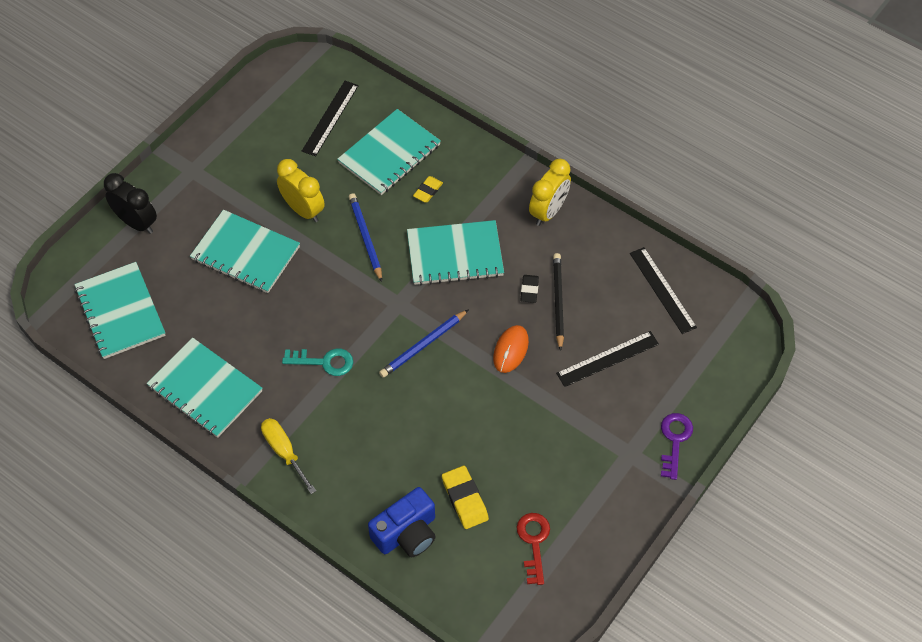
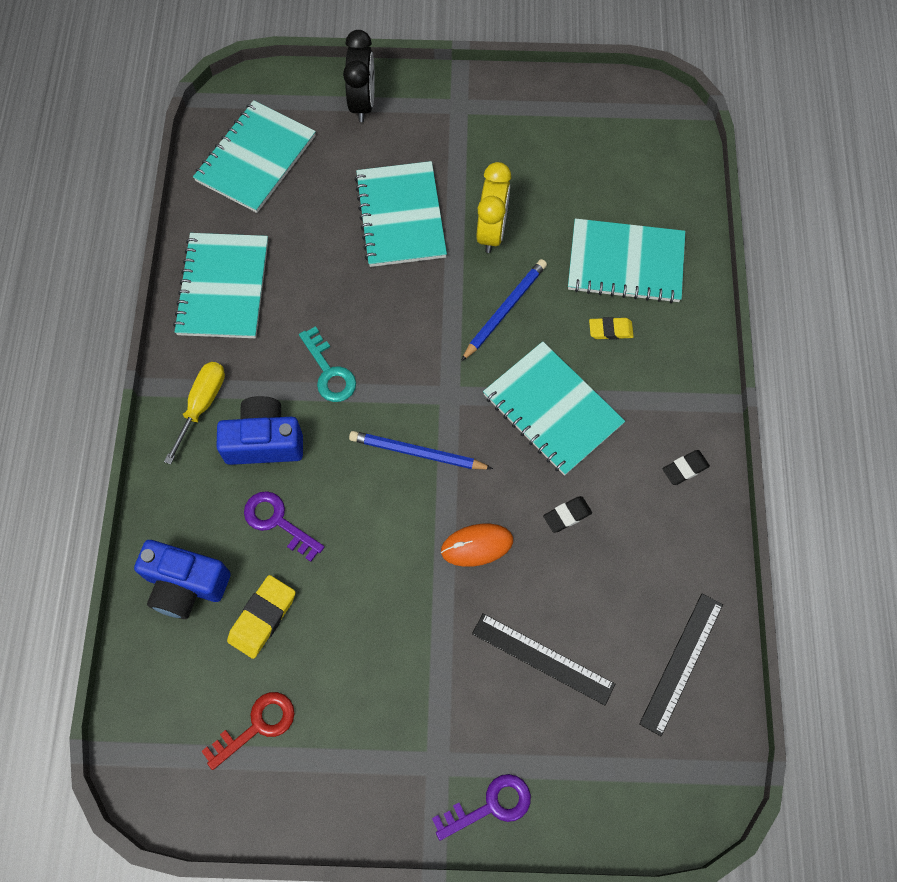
camera: 55 degrees right, 10 degrees up
black ruler [302,81,359,156] -> none
yellow clock [529,159,571,226] -> black eraser [663,450,710,485]
black pencil [553,253,564,351] -> none
none -> blue camera [217,396,303,465]
none -> purple key [244,491,324,562]

